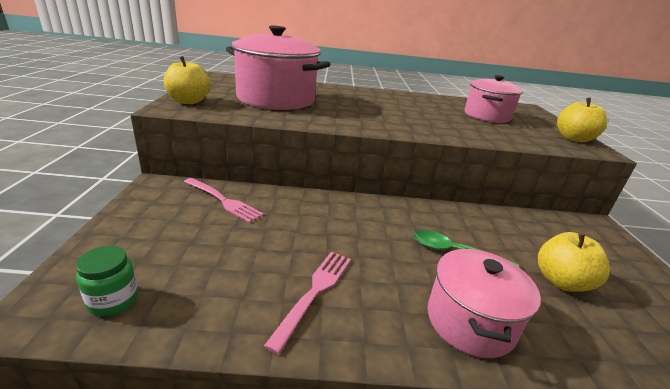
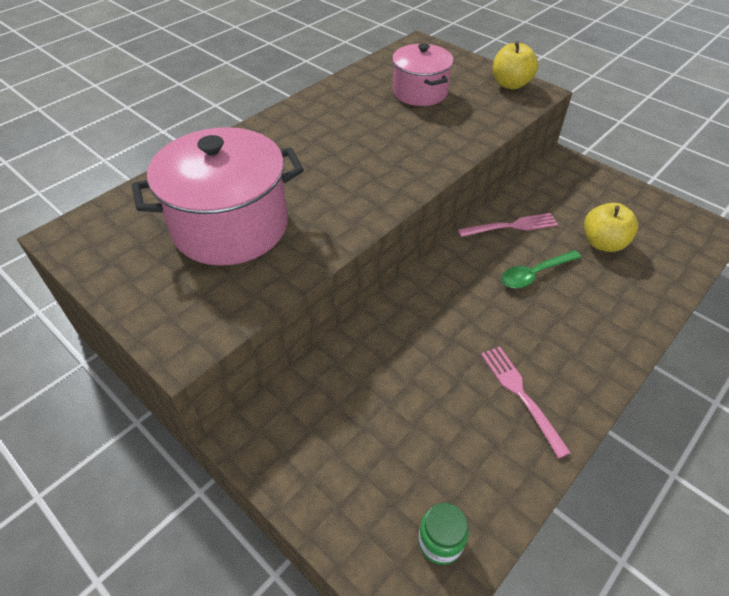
camera: 45 degrees left, 20 degrees up
yellow apple [164,56,211,104] -> none
pink fork [184,178,264,223] -> pink fork moved to [458,213,558,237]
pink pot [427,248,541,358] -> none

